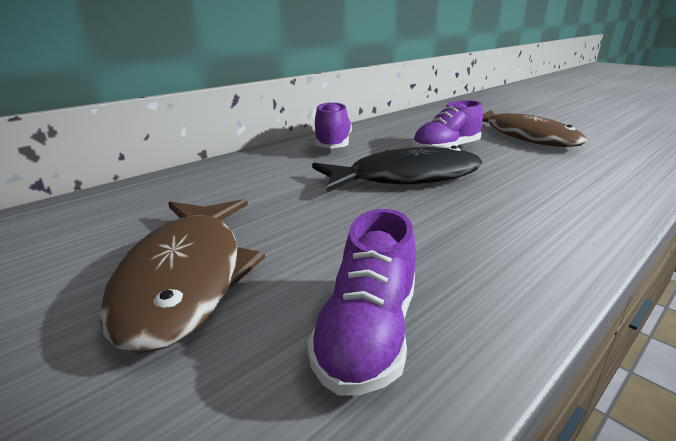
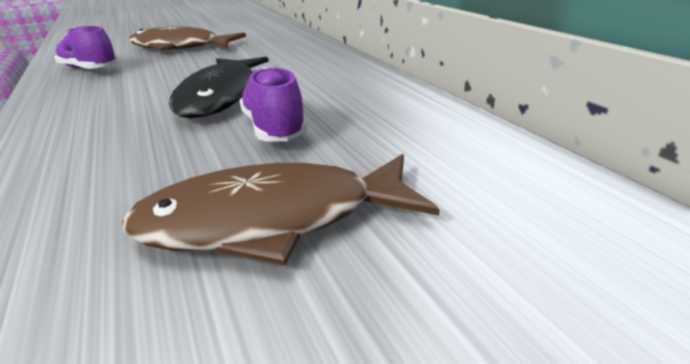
camera: 110 degrees right, 5 degrees up
purple shoe [314,102,352,148] -> none

